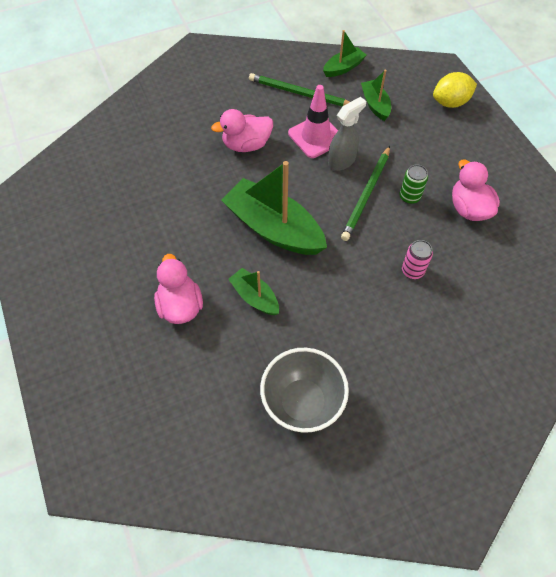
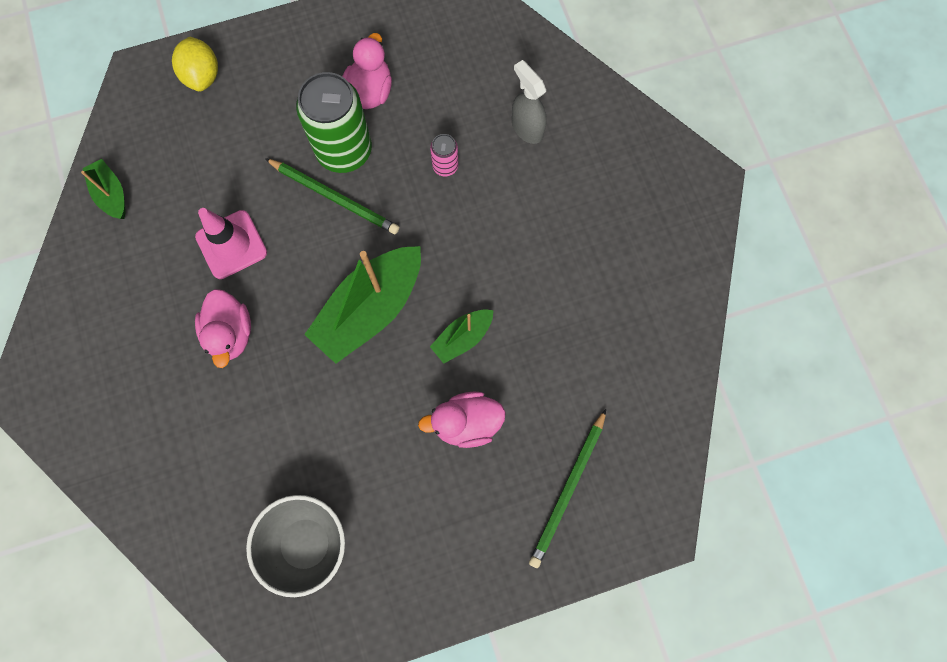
camera: 85 degrees left, 15 degrees up
green pencil [249,73,350,106] -> green pencil moved to [529,409,606,568]
grey bowl [260,348,349,433] -> grey bowl moved to [246,495,345,597]
grey spray bottle [328,97,366,171] -> grey spray bottle moved to [512,60,547,144]
green boat [361,70,391,121] -> none
green can [400,164,428,204] -> green can [296,72,372,173], size x2.21
pink duck [452,160,500,221] -> pink duck turned 120 degrees clockwise [342,33,392,109]

